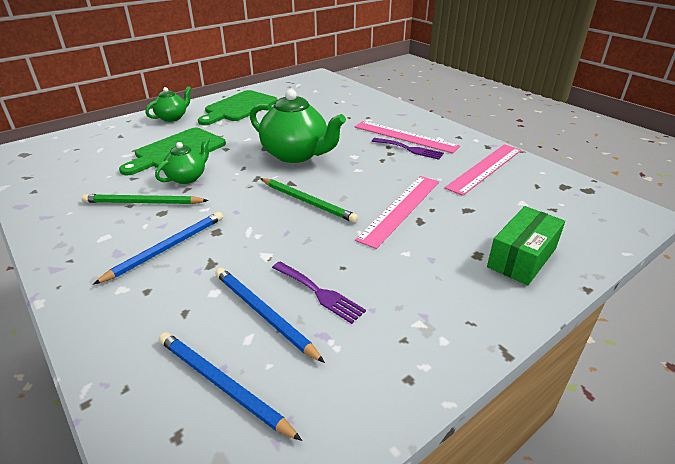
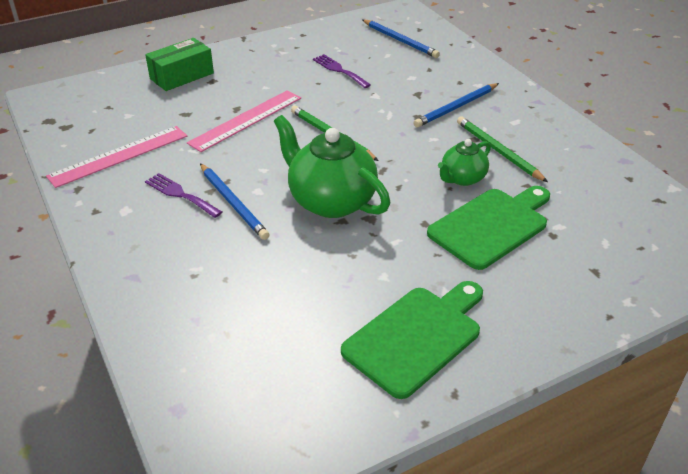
camera: 170 degrees left, 5 degrees up
green pencil [81,194,209,204] -> green pencil turned 135 degrees counterclockwise [457,116,548,182]
green teapot [145,86,192,122] -> none
blue pencil [215,268,325,363] -> blue pencil moved to [200,163,270,240]
pink ruler [355,121,460,153] -> none

